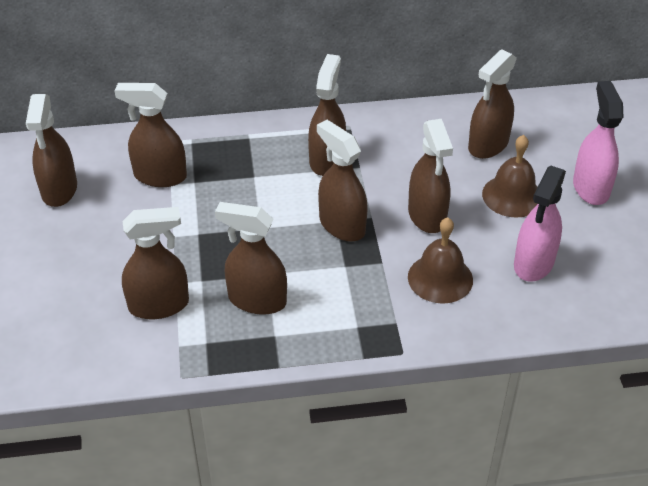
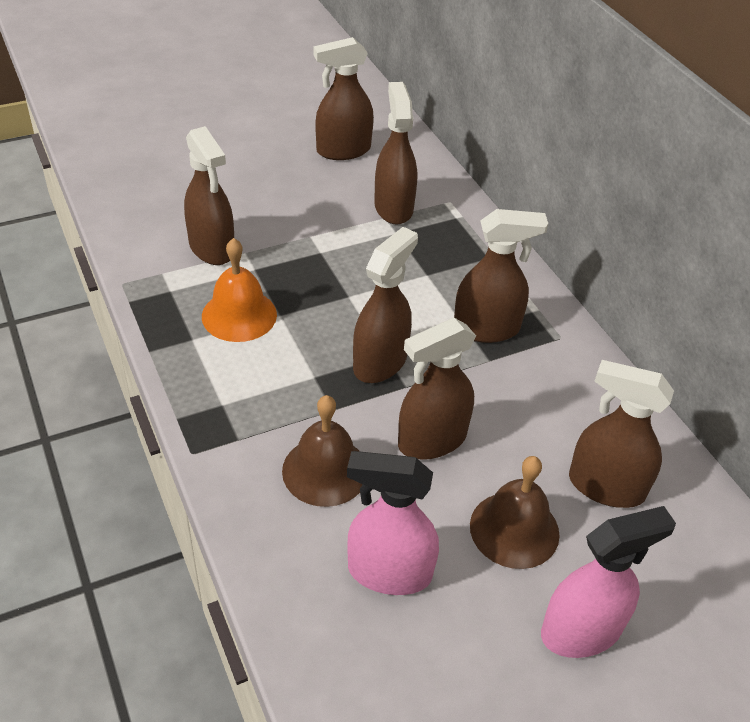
camera: 70 degrees right, 0 degrees up
brown spray bottle [215,202,287,315] -> orange bell [202,238,277,342]

